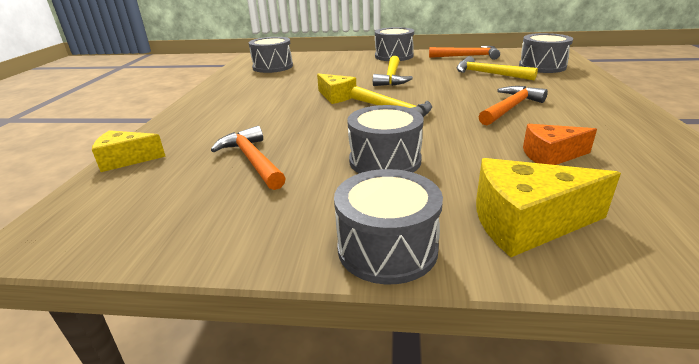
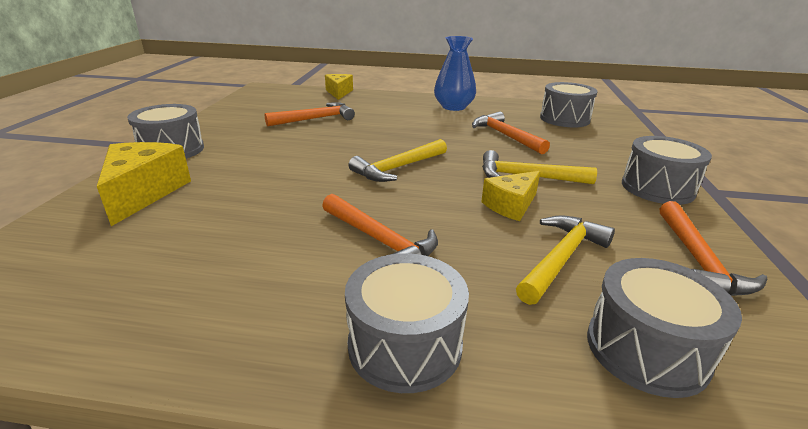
camera: 90 degrees right, 0 degrees up
yellow cheese [317,73,356,104] -> yellow cheese moved to [481,171,540,221]
grey drum [347,105,424,173] -> grey drum moved to [345,253,469,393]
orange cheese [523,124,597,165] -> none
none -> blue vase [434,36,476,111]
none -> orange hammer [472,112,550,154]

